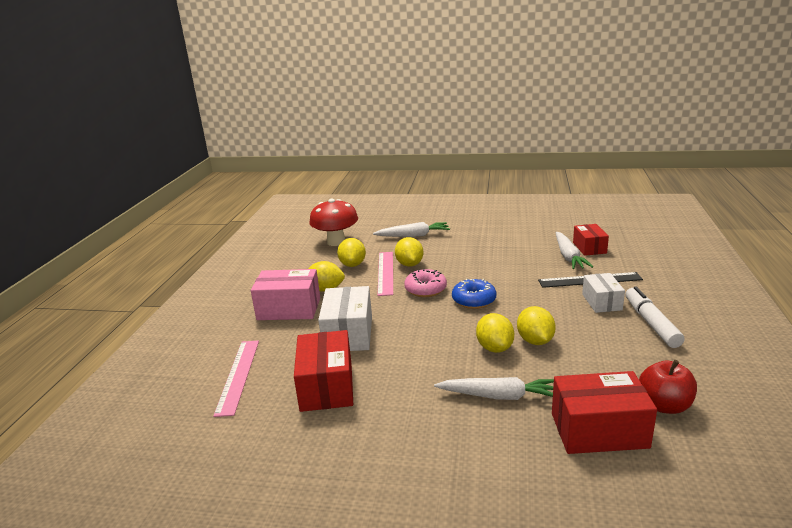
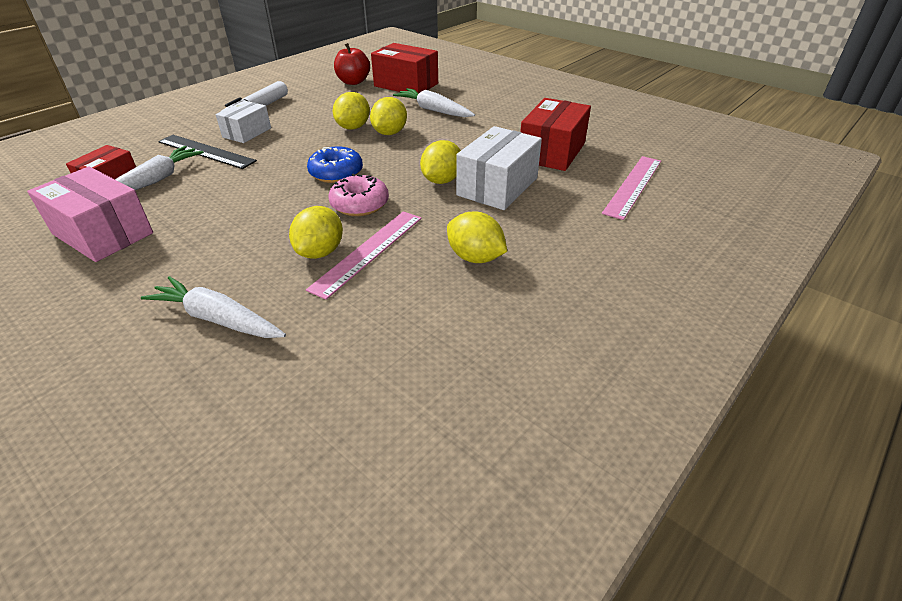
camera: 150 degrees left, 15 degrees up
pink box [251,269,320,320] -> pink box moved to [27,167,153,262]
red mushroom [309,199,358,246] -> none
yellow lemon [337,238,366,267] -> yellow lemon moved to [420,140,461,184]

